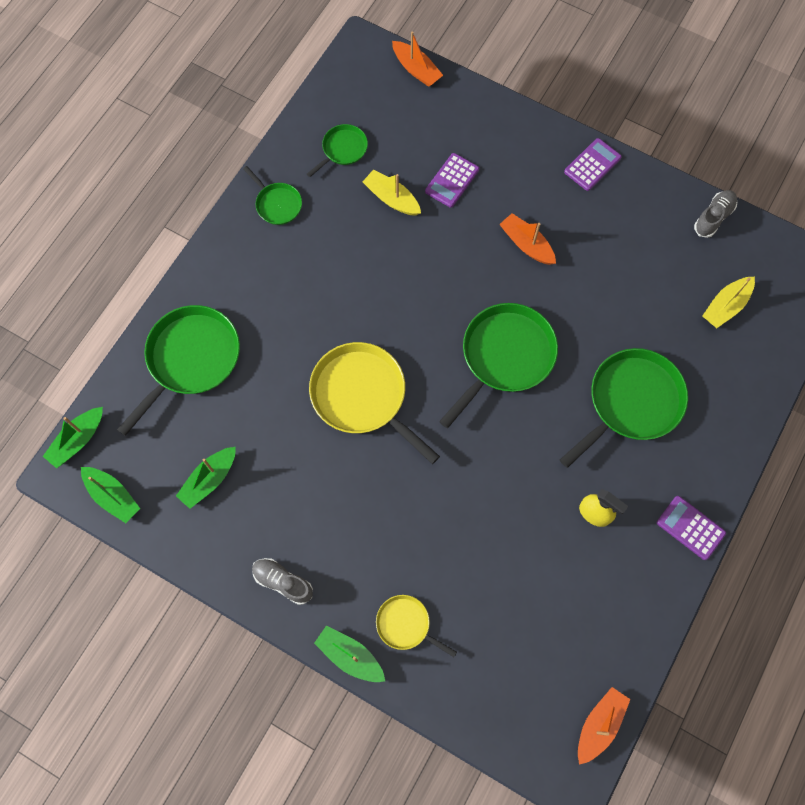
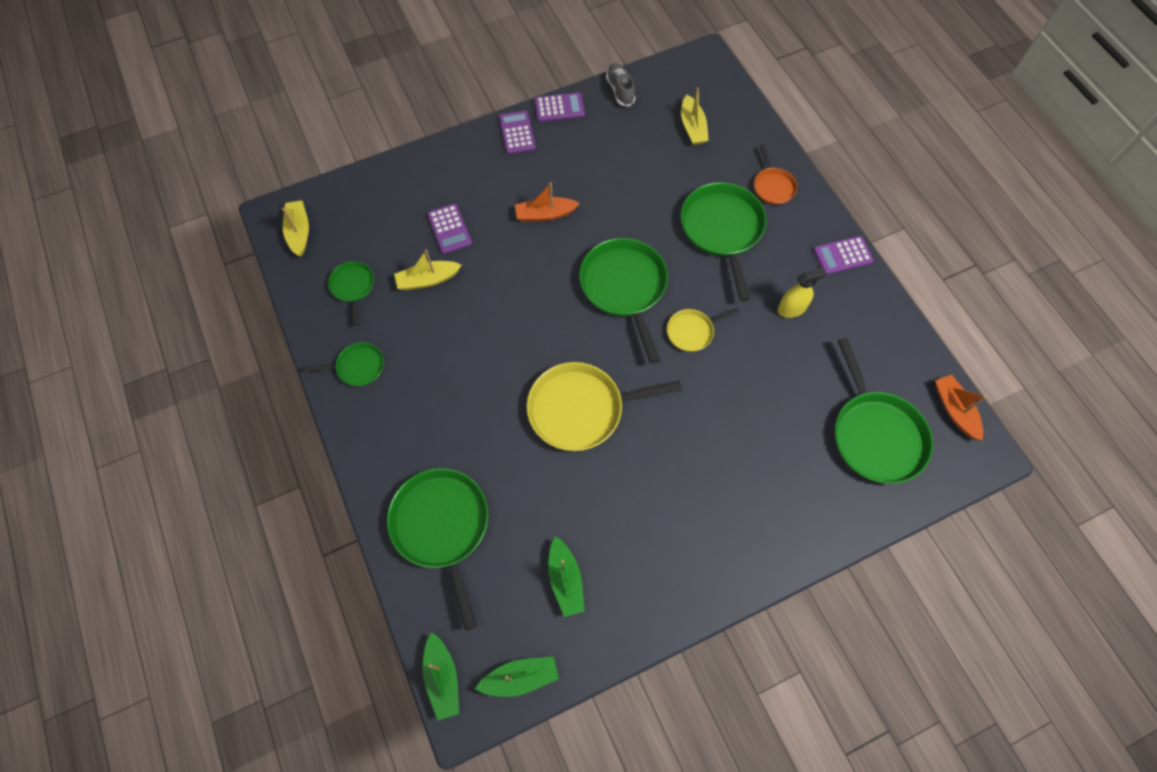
camera: 55 degrees left, 5 degrees down
grey shoe [252,558,313,605] -> none
green boat [314,626,385,682] -> none
yellow pan [376,595,457,657] -> yellow pan moved to [667,308,739,352]
orange boat [392,31,443,87] -> none
none -> yellow boat [282,200,309,257]
none -> purple calculator [534,92,585,122]
none -> orange pan [754,144,797,205]
none -> green pan [835,337,933,484]

